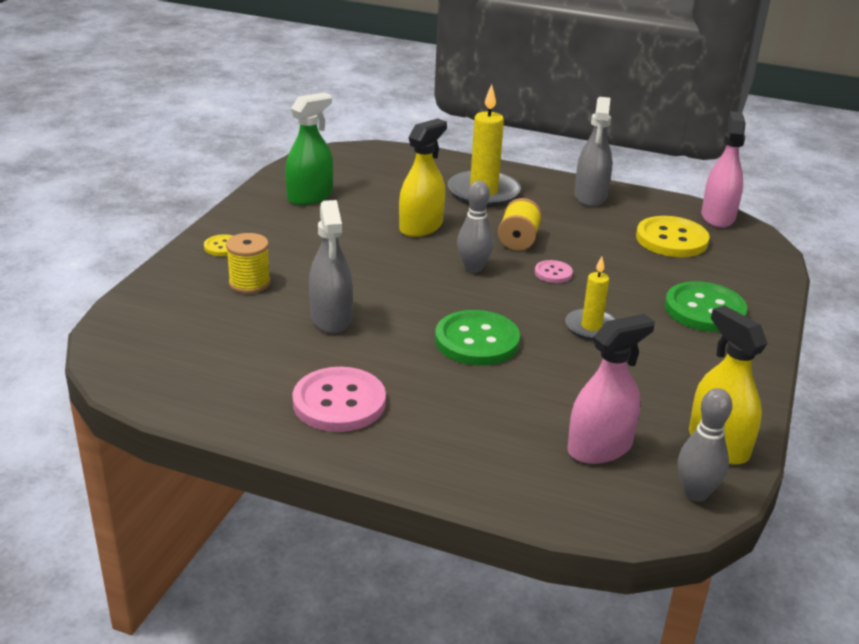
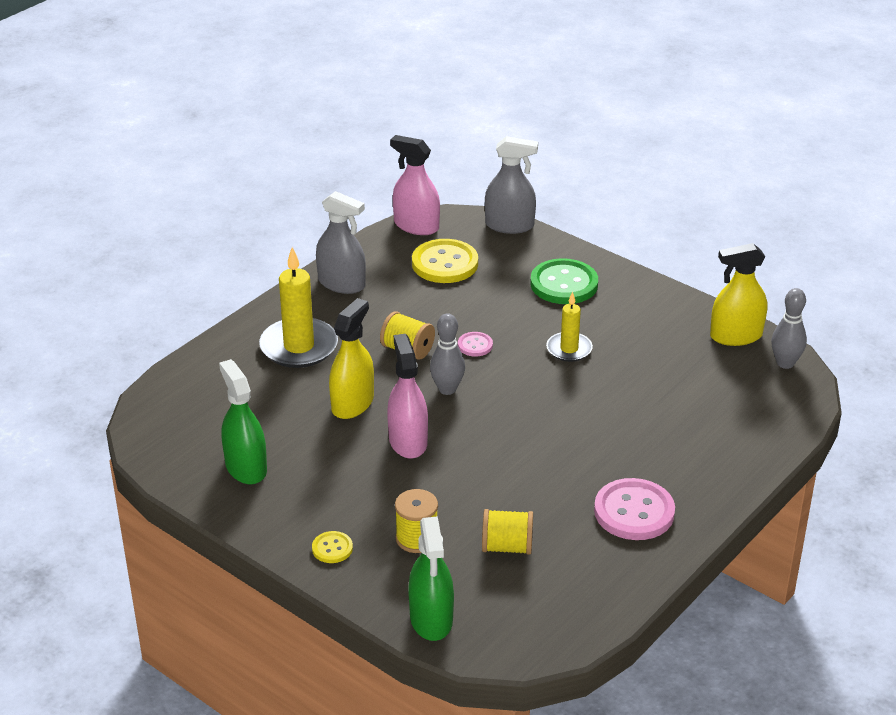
camera: 70 degrees left, 5 degrees up
grey spray bottle [309,200,353,333] -> grey spray bottle moved to [485,136,538,234]
yellow spray bottle [399,119,447,237] -> yellow spray bottle turned 60 degrees clockwise [329,298,374,419]
green button [435,310,520,366] -> none
pink spray bottle [567,314,655,464] -> pink spray bottle moved to [387,334,428,459]
none -> green spray bottle [408,516,454,641]
none -> yellow spool [482,509,533,555]

